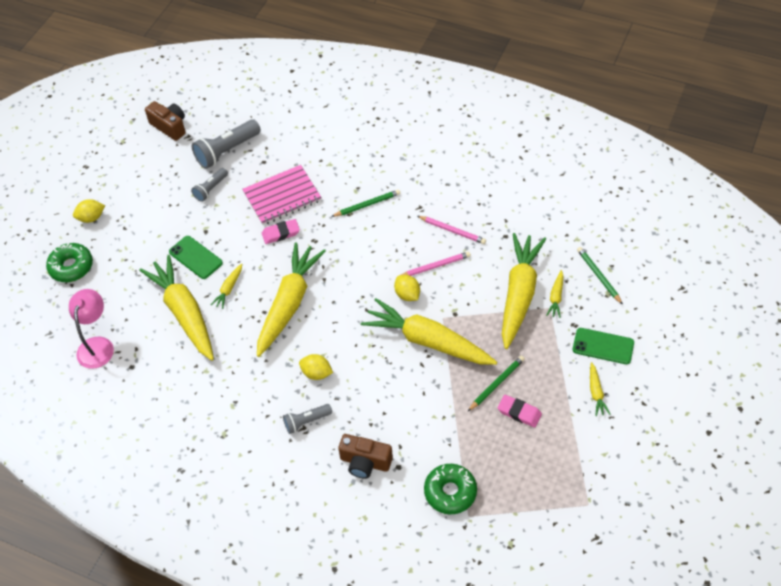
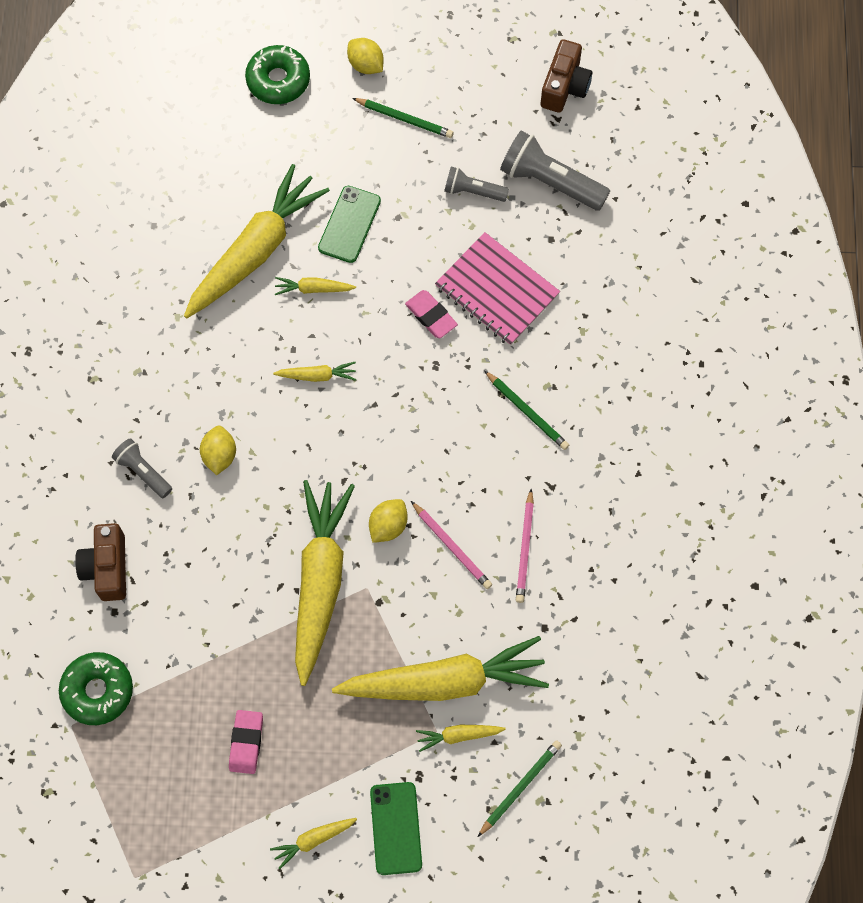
camera: 65 degrees right, 15 degrees up
pink lamp [69,289,114,369] -> none
yellow carrot [257,242,326,357] -> yellow carrot [273,362,356,382], size x0.41
green pencil [468,356,525,411] -> green pencil moved to [352,98,454,138]

